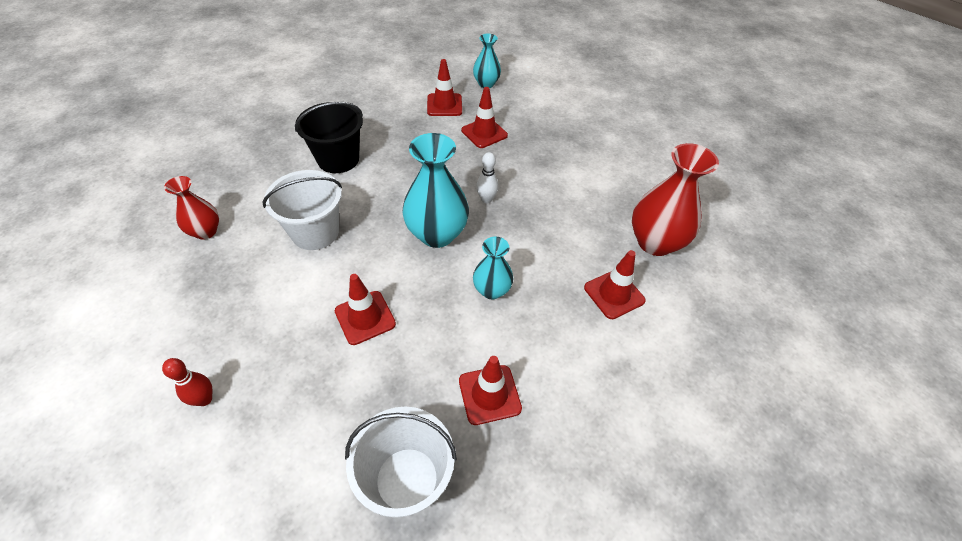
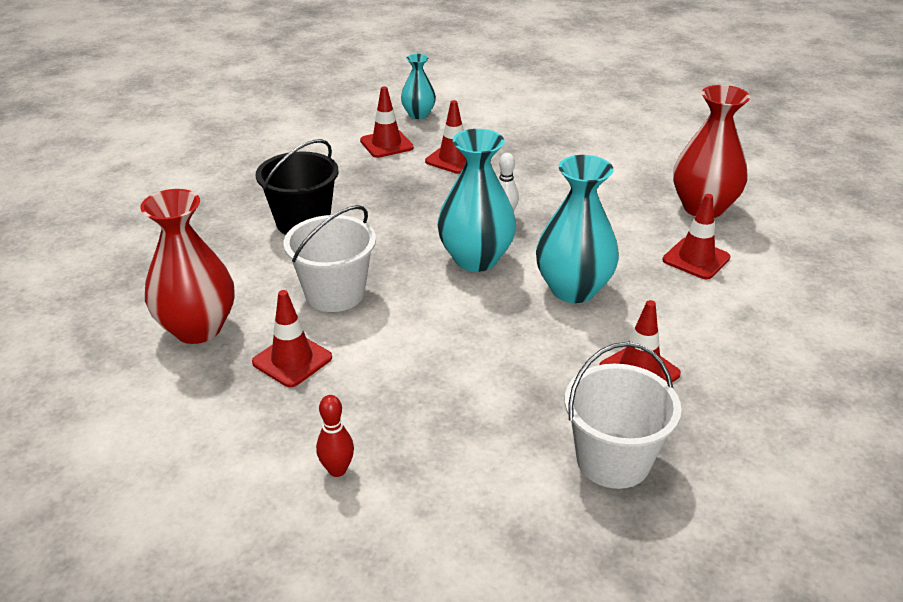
camera: 20 degrees left, 15 degrees down
red vase [164,176,219,240] -> red vase [140,189,235,344], size x1.73
red traffic cone [335,274,396,345] -> red traffic cone moved to [252,290,332,387]
turquoise vase [473,237,513,299] -> turquoise vase [536,155,619,303], size x1.73

